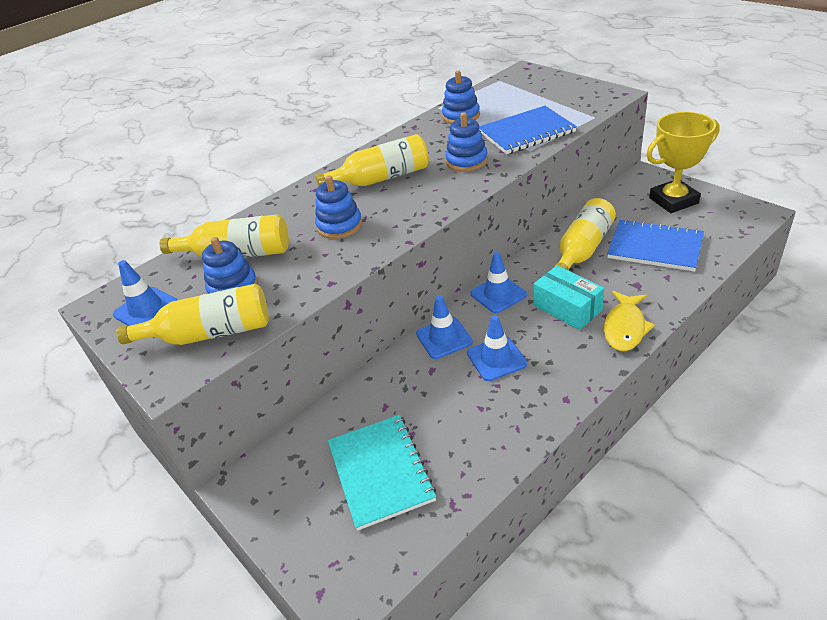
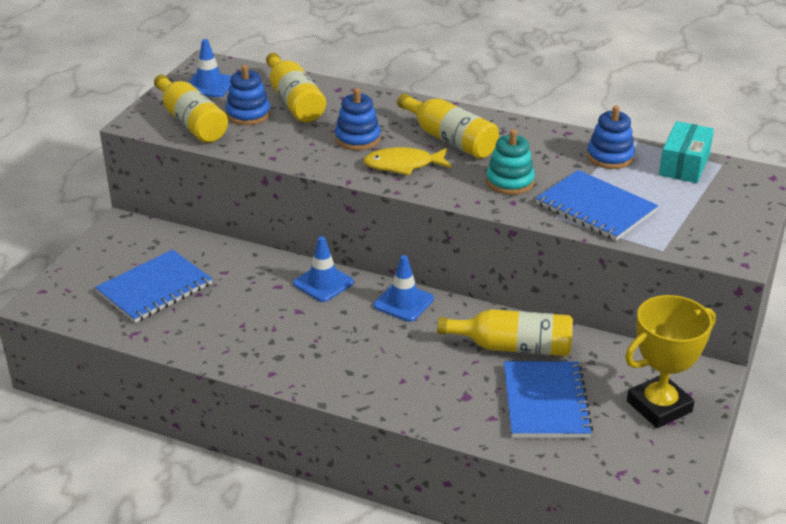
camera: 60 degrees right, 5 degrees down
turquoise notebook [328,415,436,531] -> blue notebook [95,249,212,323]
blue stacking toy [445,112,488,172] -> turquoise stacking toy [486,129,535,195]
blue traffic cone [467,315,527,381] -> none
turquoise box [534,265,604,330] -> turquoise box moved to [659,121,714,183]
yellow fish [604,291,655,351] -> yellow fish moved to [363,147,452,175]
yellow trophy [646,112,720,213] -> yellow trophy turned 75 degrees counterclockwise [625,295,716,428]

